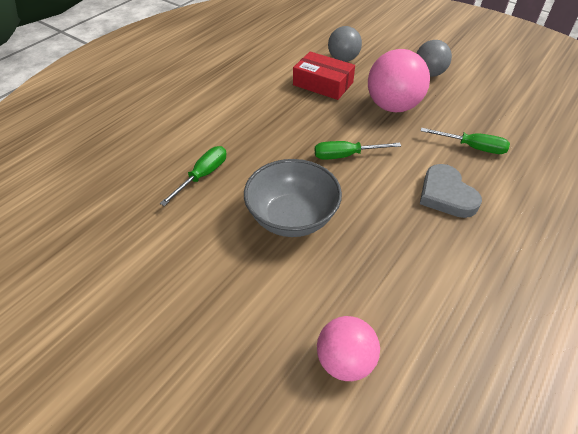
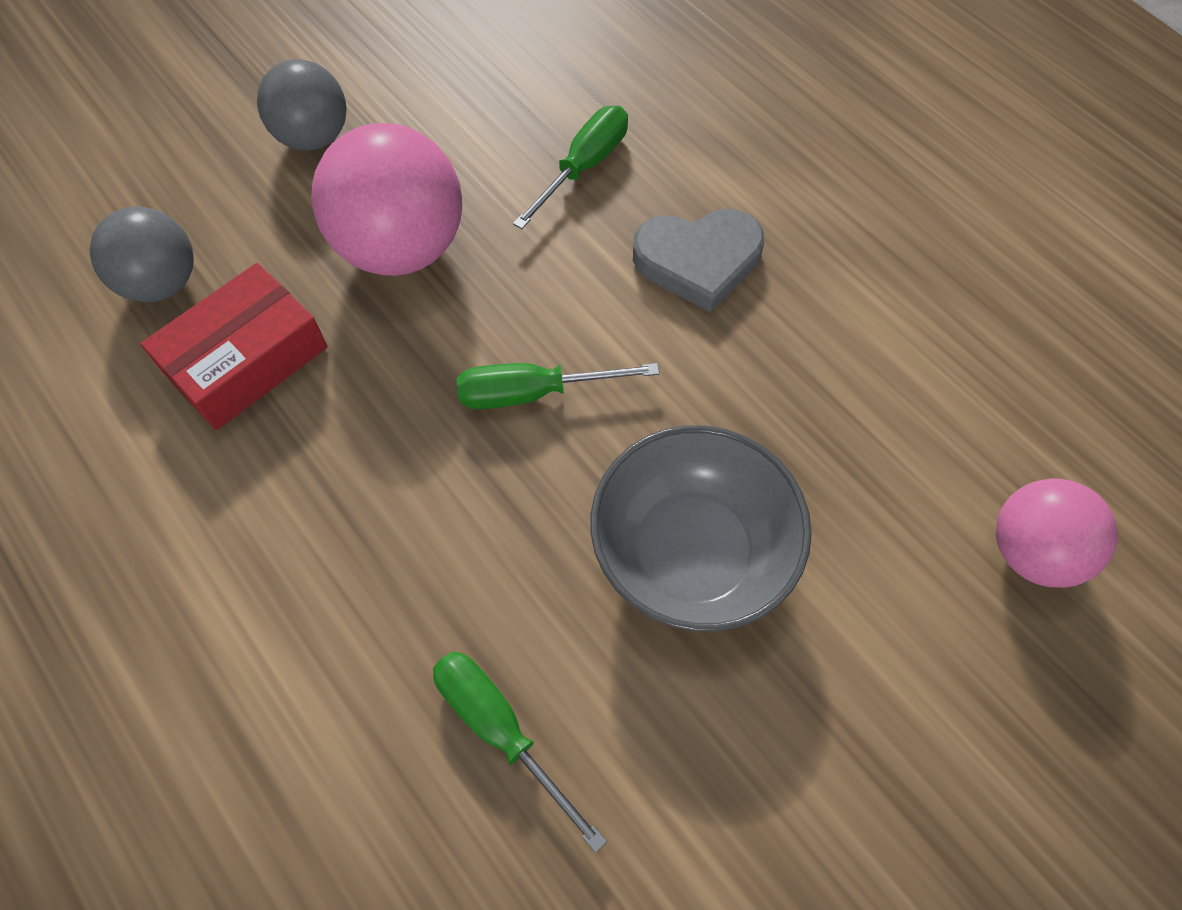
camera: 75 degrees left, 15 degrees up
green screwdriver [315,141,401,160] -> green screwdriver turned 75 degrees clockwise [457,363,659,409]

